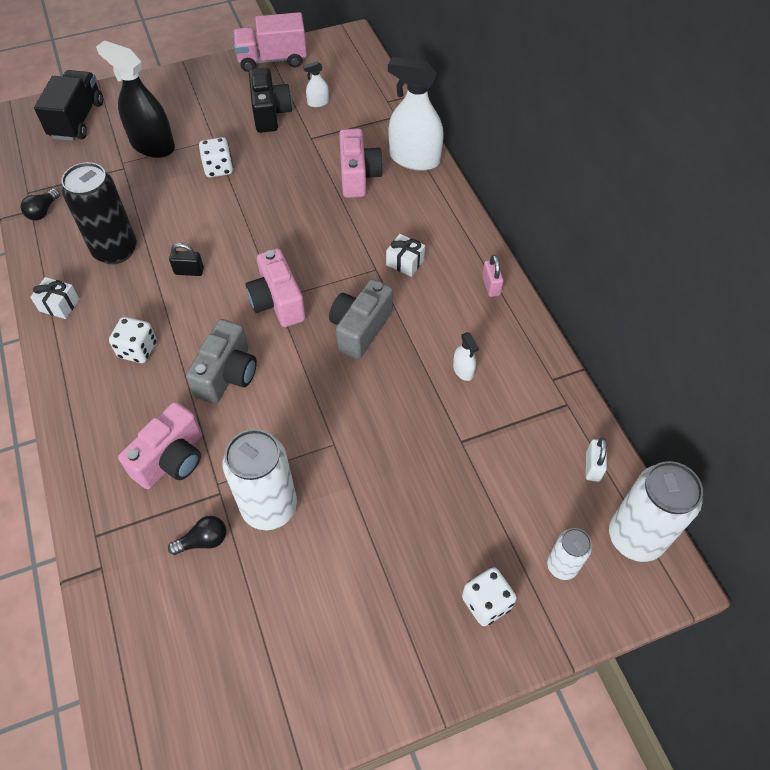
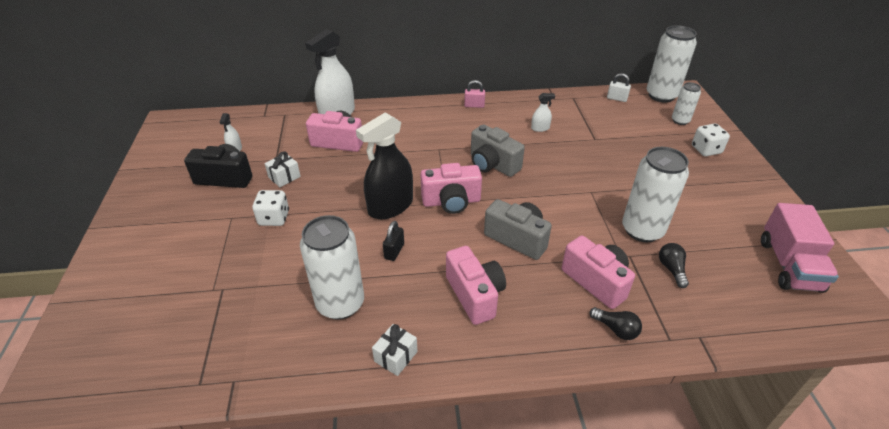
camera: 75 degrees left, 15 degrees down
black light bulb [21,188,60,221] -> black light bulb moved to [590,307,642,340]
black truck [34,70,103,141] -> none
black can [61,162,137,264] -> white can [300,215,364,320]
black spray bottle [96,40,175,158] -> black spray bottle moved to [356,112,413,219]
white dice [109,317,157,363] -> pink camera [446,246,506,325]
pink truck [233,12,307,72] -> pink truck moved to [761,203,839,293]
white gift [386,234,425,277] -> white gift moved to [264,151,301,187]

